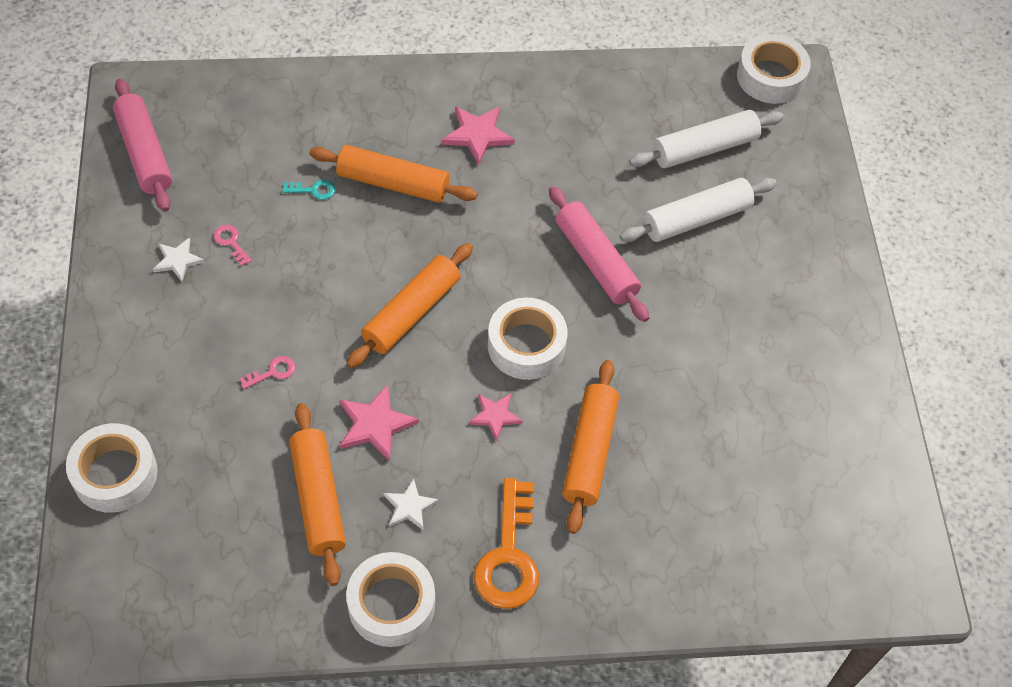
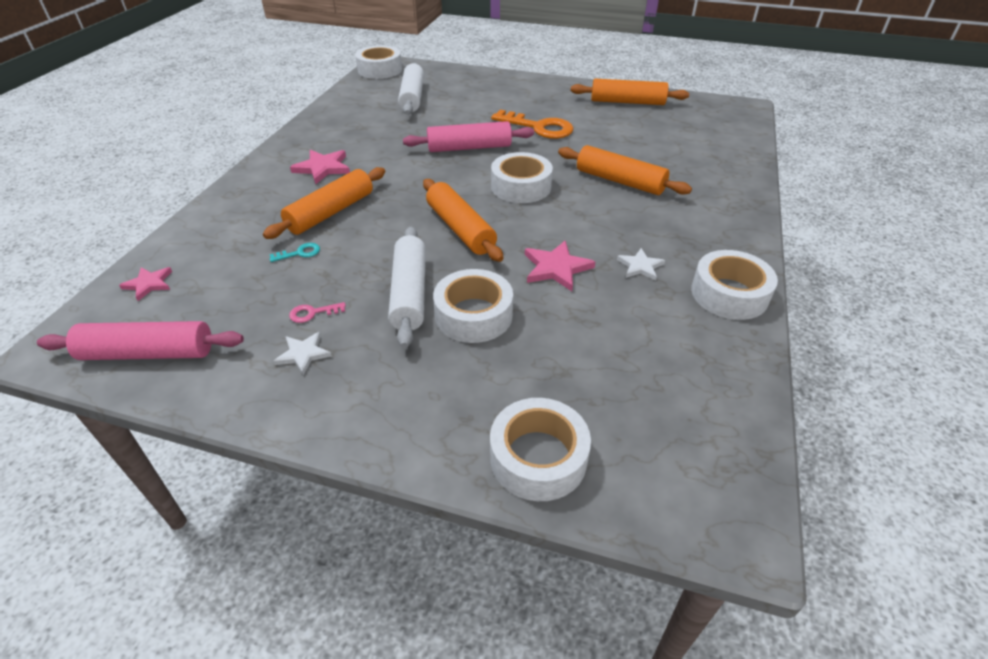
camera: 65 degrees left, 15 degrees down
pink key [240,356,295,389] -> white tape [433,269,513,343]
turquoise key [282,180,335,200] -> turquoise key turned 45 degrees clockwise [270,243,320,262]
orange rolling pin [289,403,346,586] -> orange rolling pin moved to [571,79,689,105]
pink star [469,394,523,441] -> pink star moved to [119,267,172,301]
orange key [474,478,539,609] -> orange key moved to [491,110,574,139]
white rolling pin [620,178,777,242] -> white rolling pin moved to [388,227,426,348]

